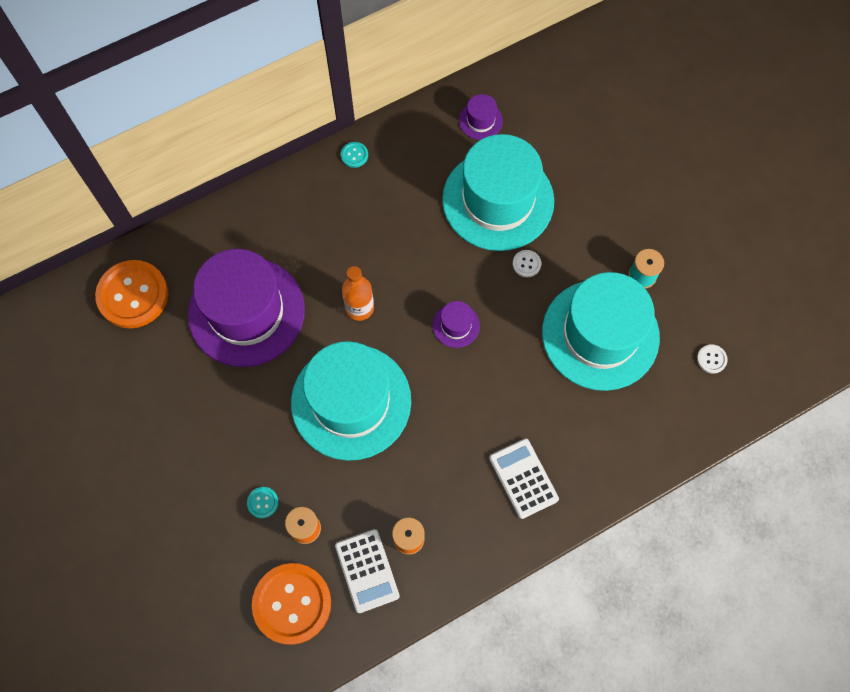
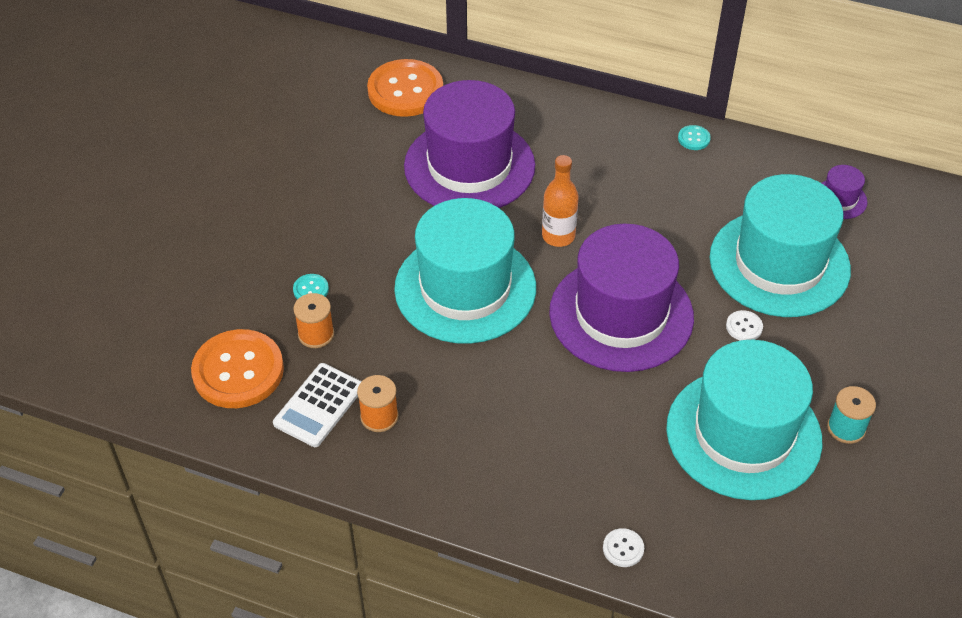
camera: 50 degrees right, 20 degrees down
purple hat [433,301,480,348] -> purple hat [549,224,694,372], size x2.47
white calculator [489,438,559,519] -> none
white button [697,344,728,374] -> white button moved to [603,528,644,567]

